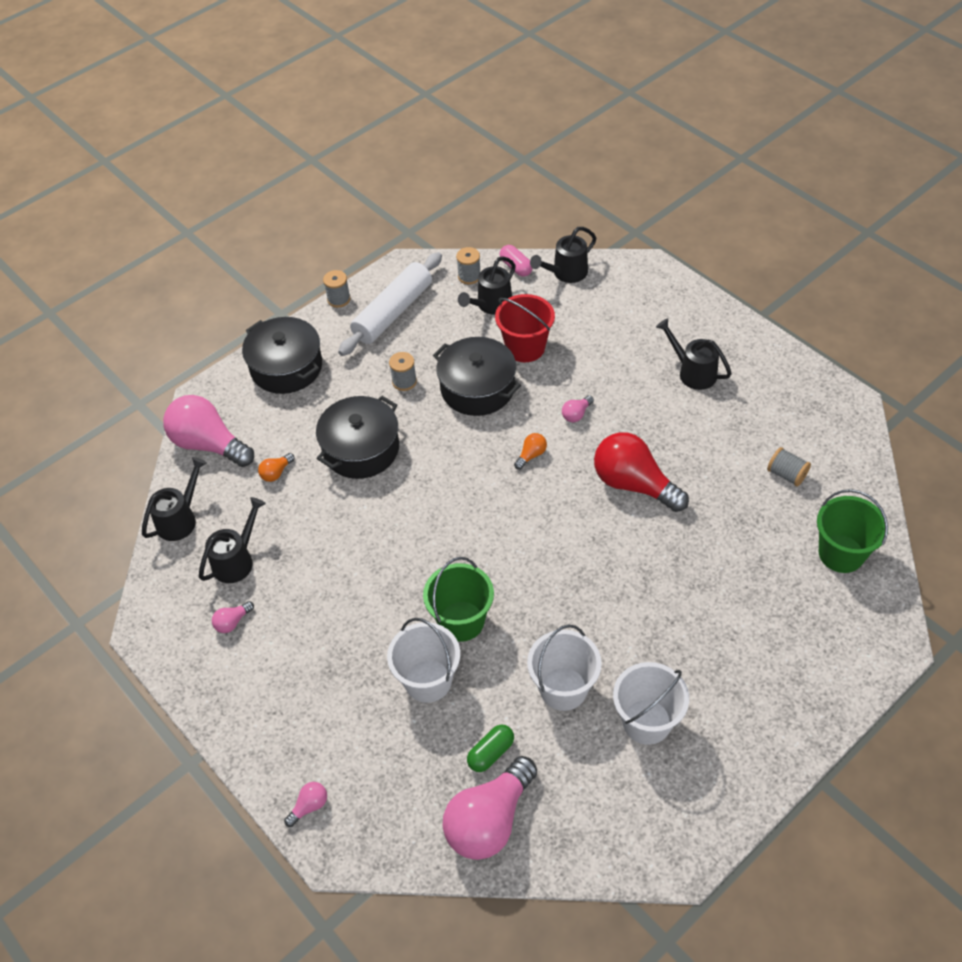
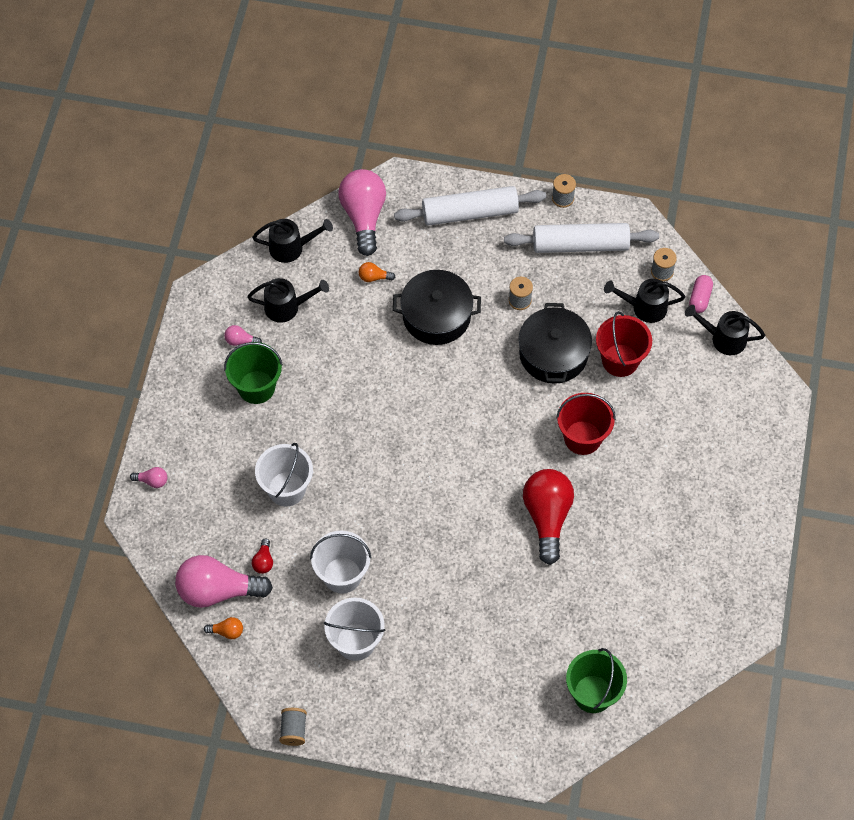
camera: 50 degrees right, 10 degrees up
black pot [242,317,322,394] -> white rolling pin [394,186,546,226]
green bucket [423,557,494,642] -> green bucket moved to [224,342,283,404]
green capsule [467,725,514,772] -> red light bulb [252,538,273,574]
orange light bulb [514,433,547,470] -> orange light bulb moved to [204,617,243,639]
pink light bulb [562,396,594,422] -> red bucket [556,393,616,455]
black watering can [656,318,732,390] -> none
grey spool [767,447,811,486] -> grey spool moved to [279,708,307,746]

